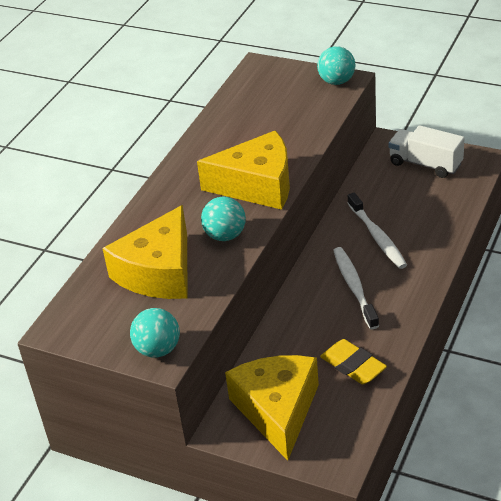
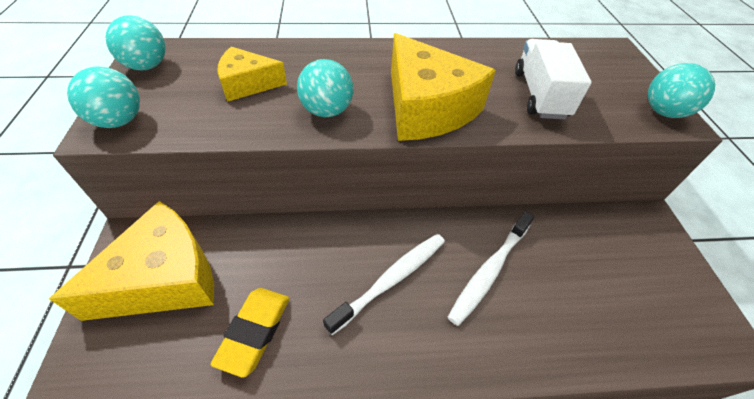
camera: 55 degrees right, 10 degrees up
yellow cheese [102,205,187,299] -> yellow cheese [218,47,287,102], size x0.57
white truck [389,125,465,178] -> white truck moved to [515,39,592,119]
none -> turquoise ball [106,15,166,70]

